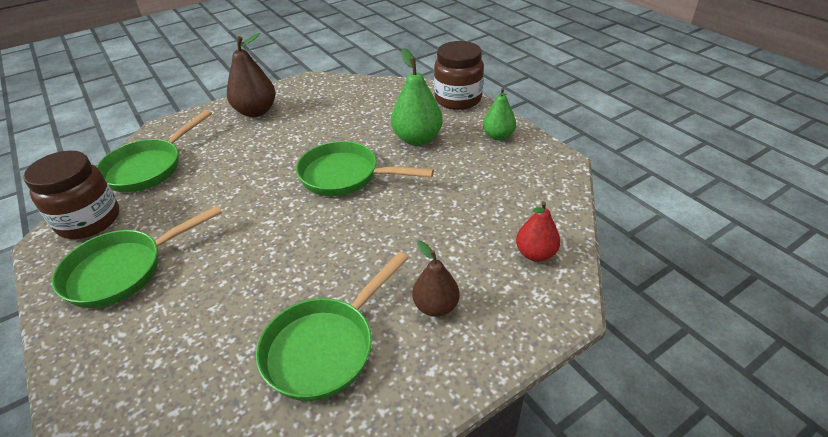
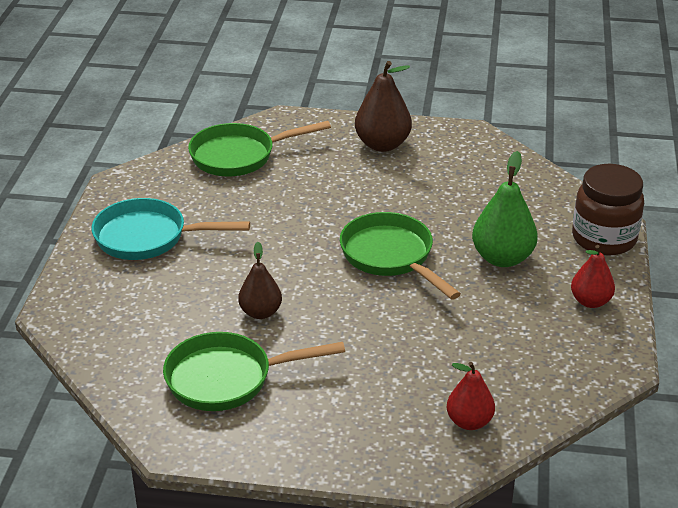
camera: 40 degrees right, 5 degrees down
brown jar [23,150,119,239] -> none
green pan [52,205,222,308] -> turquoise pan [92,198,250,260]
brown pear [412,241,459,317] -> brown pear moved to [238,242,282,319]
green pear [483,88,516,140] -> red pear [571,245,615,308]

